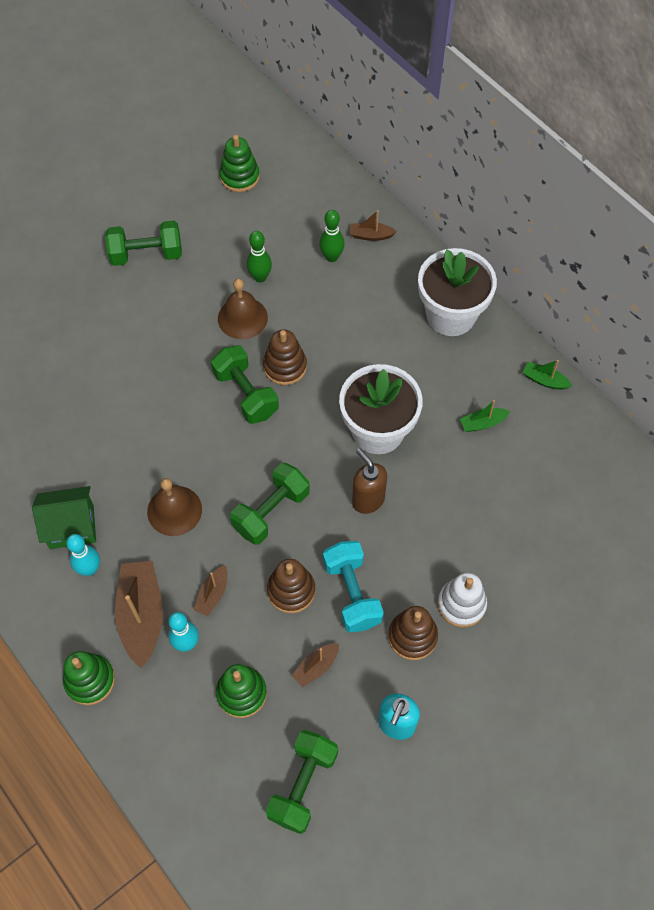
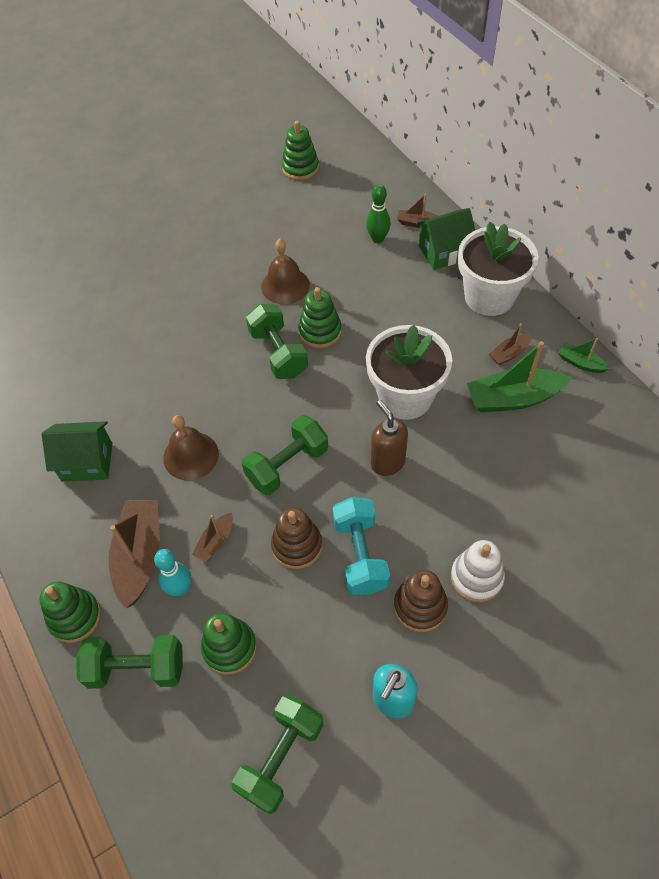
camera: 10 degrees right, 5 degrees down
turquoise bowling pin [66,534,100,576] -> none
green dumbbell [105,221,182,266] -> green dumbbell moved to [76,635,183,689]
green bowling pin [246,231,272,283] -> none
brown stacking toy [263,330,307,385] -> green stacking toy [298,287,342,348]
brown boat [291,643,339,688] -> brown boat moved to [489,323,531,365]
green boat [460,400,510,432] -> green boat [467,341,572,412], size x1.97
none -> green house [416,208,475,270]

